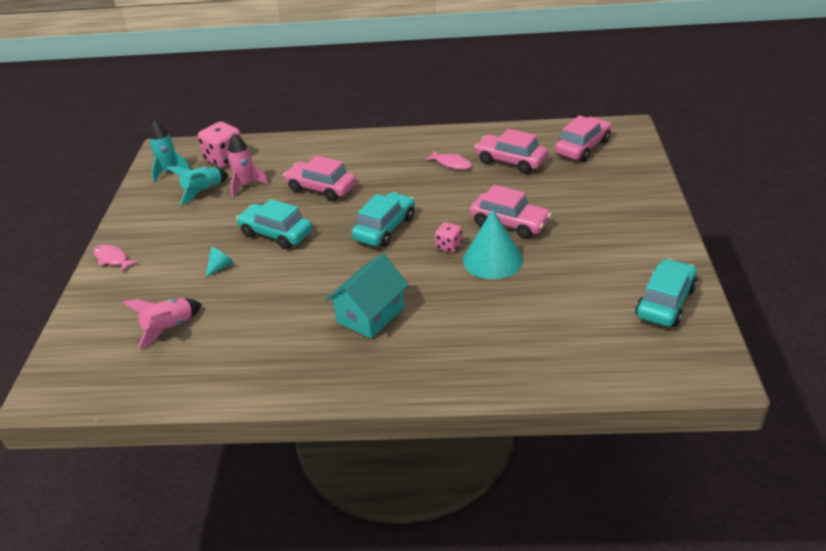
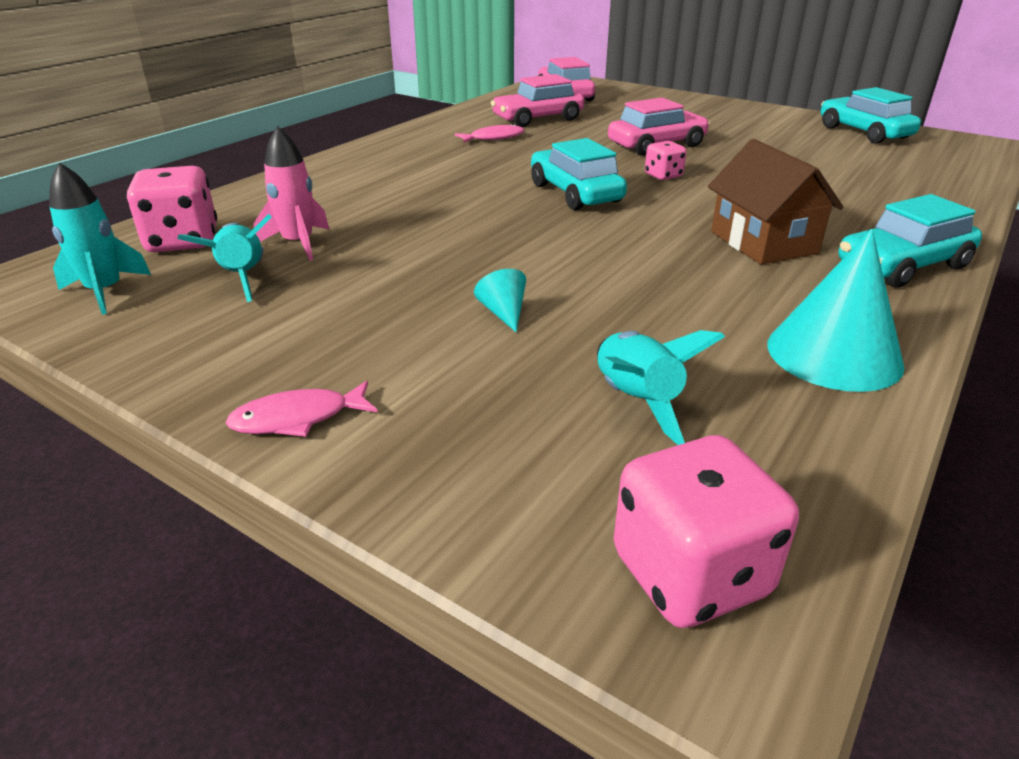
camera: 60 degrees left, 5 degrees down
pink rocket [123,298,202,349] -> turquoise rocket [597,330,725,445]
turquoise car [236,199,312,249] -> turquoise car moved to [838,194,982,287]
pink car [283,156,356,201] -> none
turquoise house [326,254,409,339] -> brown house [708,139,844,265]
turquoise cone [463,209,523,279] -> turquoise cone moved to [767,229,905,392]
none -> pink dice [614,435,799,628]

